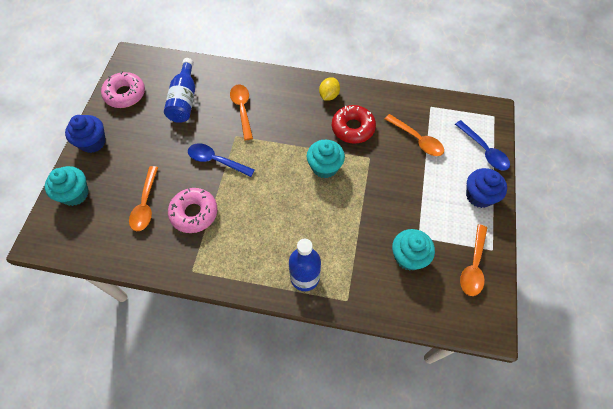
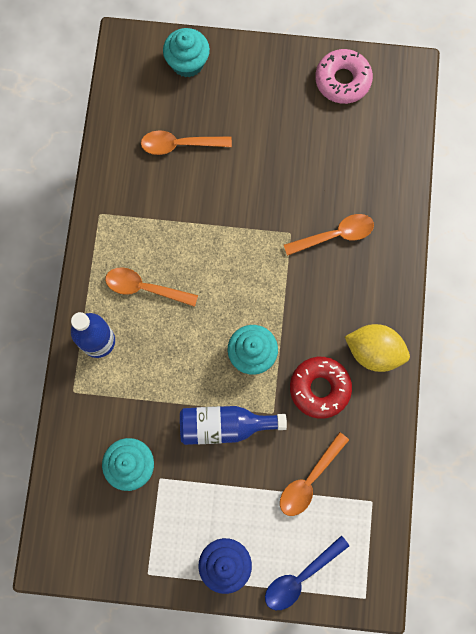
camera: 85 degrees right, 15 degrees up
blue cupcake [65,115,106,153] -> none
blue bottle [164,58,195,123] -> blue bottle moved to [180,406,287,445]
pink donut [168,188,217,233] -> none
blue spoon [188,143,255,177] -> none
yellow lemon [319,77,340,101] -> yellow lemon [345,324,410,372], size x1.56
orange spoon [460,224,487,296] -> orange spoon moved to [105,267,198,307]

